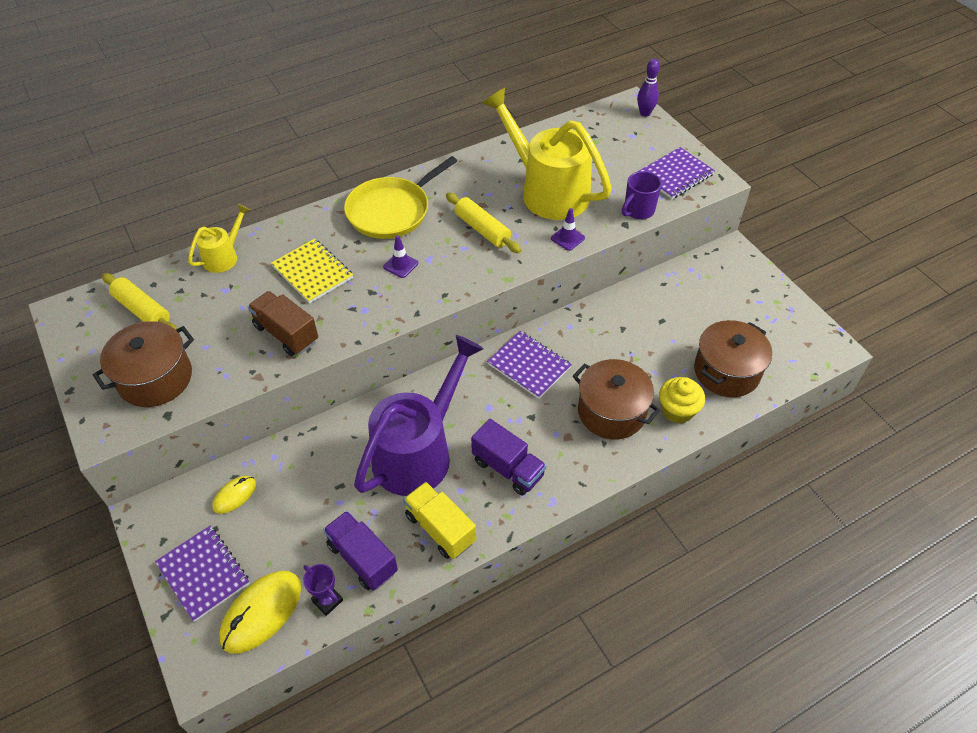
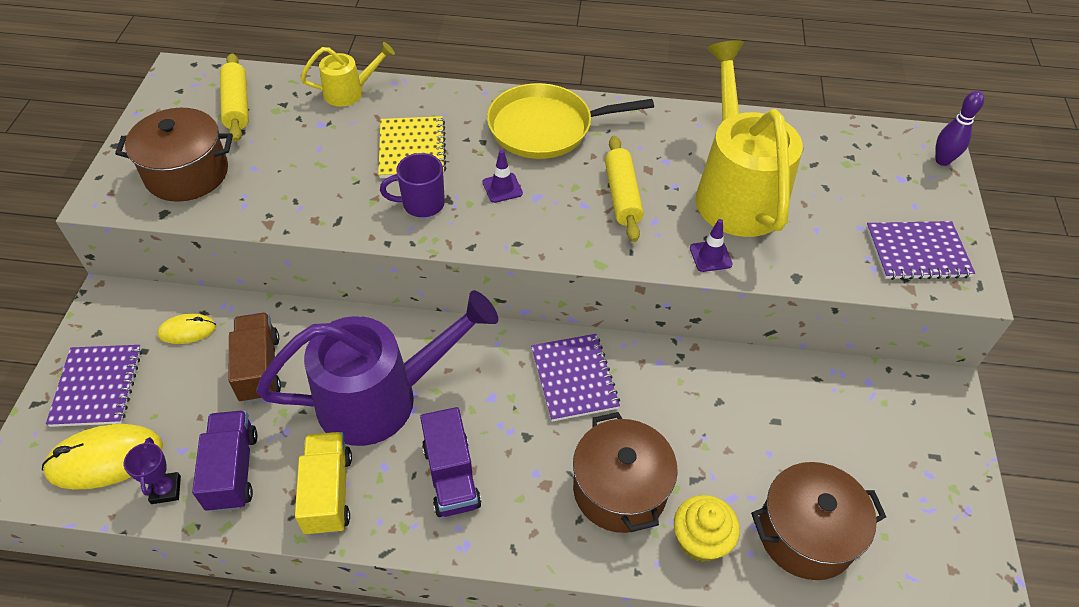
camera: 35 degrees right, 0 degrees up
brown truck [248,291,318,356] -> brown truck moved to [228,313,281,403]
purple mug [622,171,662,219] -> purple mug moved to [380,153,445,217]

